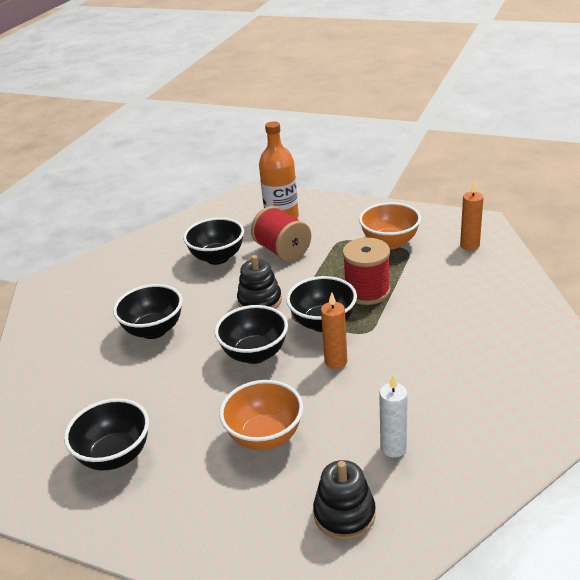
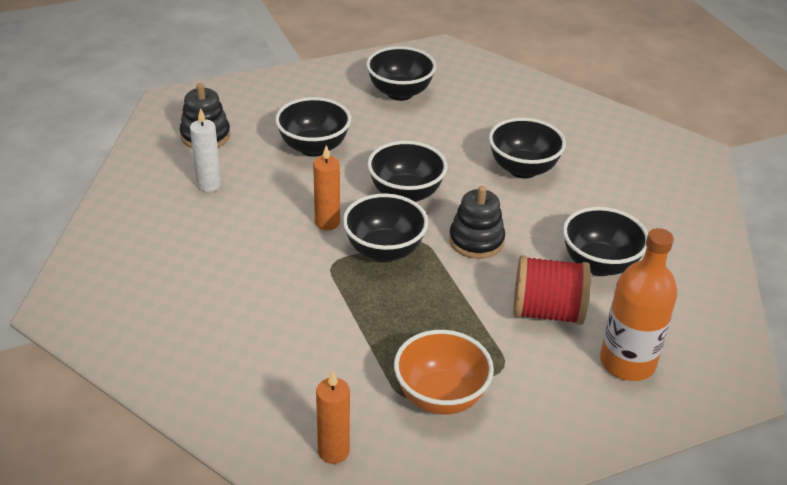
camera: 130 degrees right, 5 degrees up
orange bowl [219,380,303,450] -> black bowl [275,97,351,157]
red spool [342,238,390,305] -> none

